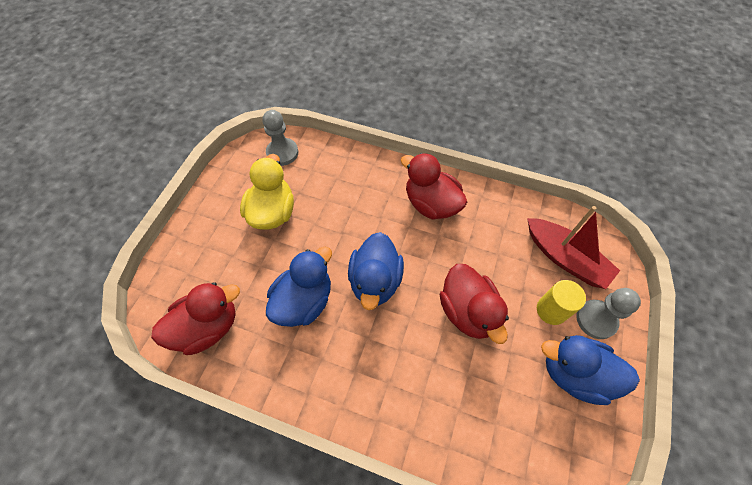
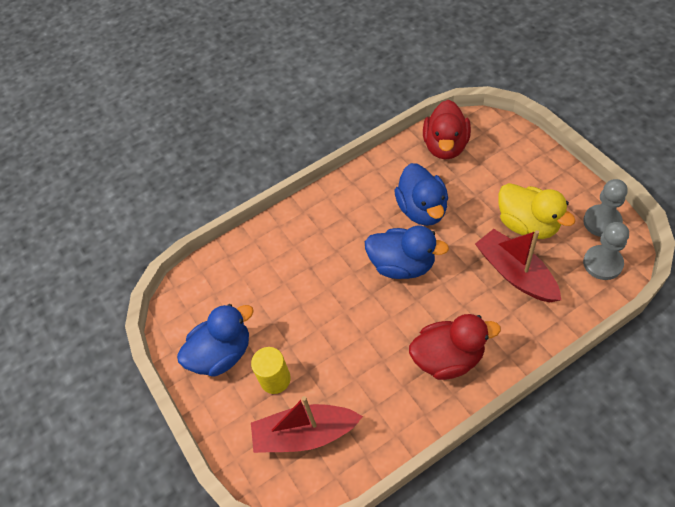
camera: 135 degrees right, 5 degrees down
blue duck [348,232,404,310] -> blue duck turned 150 degrees clockwise [365,226,449,279]
red duck [440,264,509,344] -> none
grey pawn [576,288,641,339] -> grey pawn moved to [583,179,628,237]
none -> red boat [475,229,561,302]

